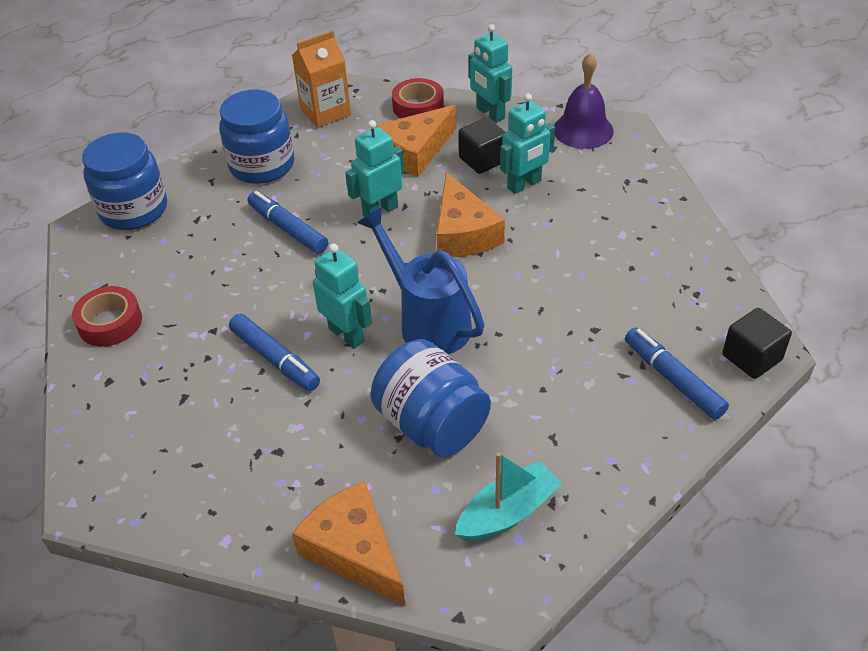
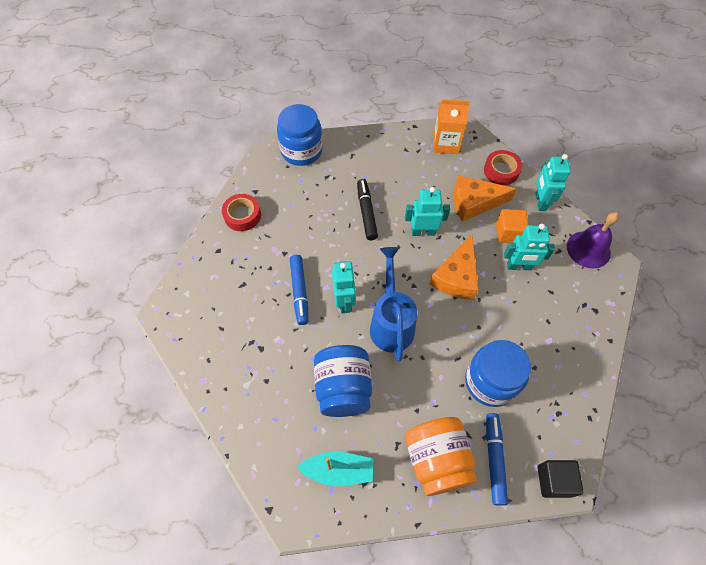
camera: 35 degrees right, 15 degrees up
blue jar [219,90,294,184] -> blue jar moved to [465,340,531,407]
blue marker [248,191,328,254] -> black marker [357,179,378,240]
orange cheese [292,481,406,606] -> none
black cube [459,118,505,174] -> orange cube [496,209,528,243]
none -> orange jar [405,417,477,496]

